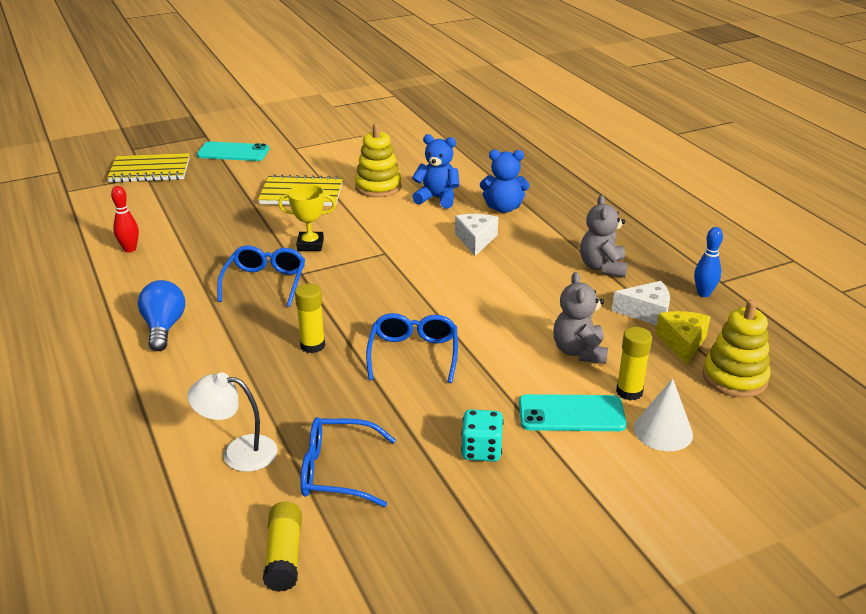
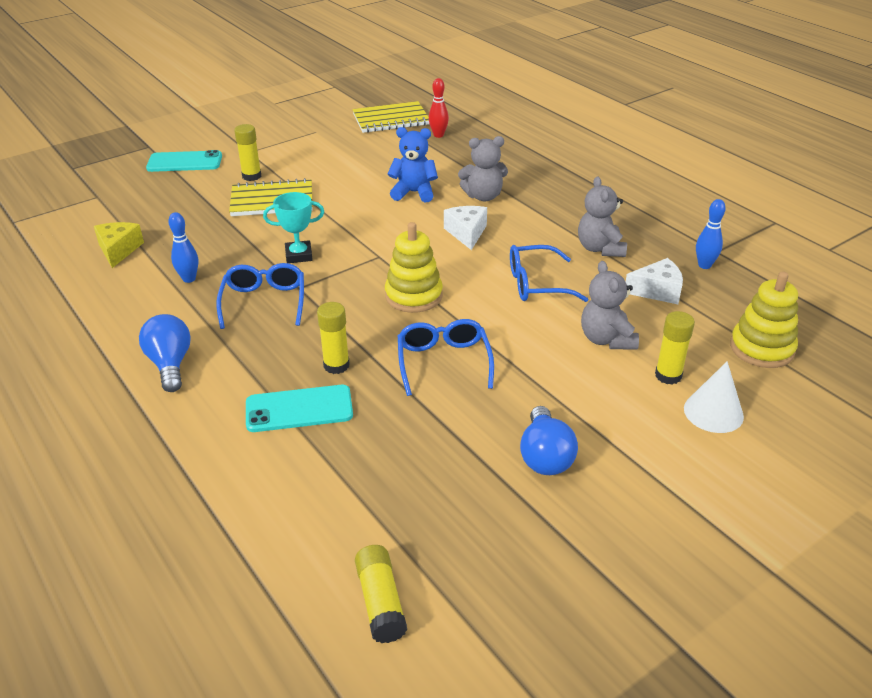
camera: 10 degrees left, 5 degrees up
yellow notebook [107,153,190,183] -> yellow notebook moved to [352,101,429,133]
red bowling pin [111,186,139,252] -> red bowling pin moved to [429,78,449,138]
white lamp [187,372,277,472] -> none
yellow trophy [278,184,336,251] -> turquoise trophy [263,192,324,263]
blue glasses [300,417,396,507] -> blue glasses moved to [510,245,588,302]
yellow stacking toy [355,123,402,197] -> yellow stacking toy moved to [385,222,443,313]
turquoise dice [461,409,504,462] -> blue light bulb [520,406,578,475]
blue teddy bear [480,150,530,213] -> grey teddy bear [458,136,508,201]
turquoise phone [519,394,627,431] -> turquoise phone moved to [246,385,353,432]
yellow cheese [656,311,710,365] -> yellow cheese moved to [94,222,144,268]
none -> blue bowling pin [168,212,198,283]
none -> yellow glue stick [234,124,262,181]

